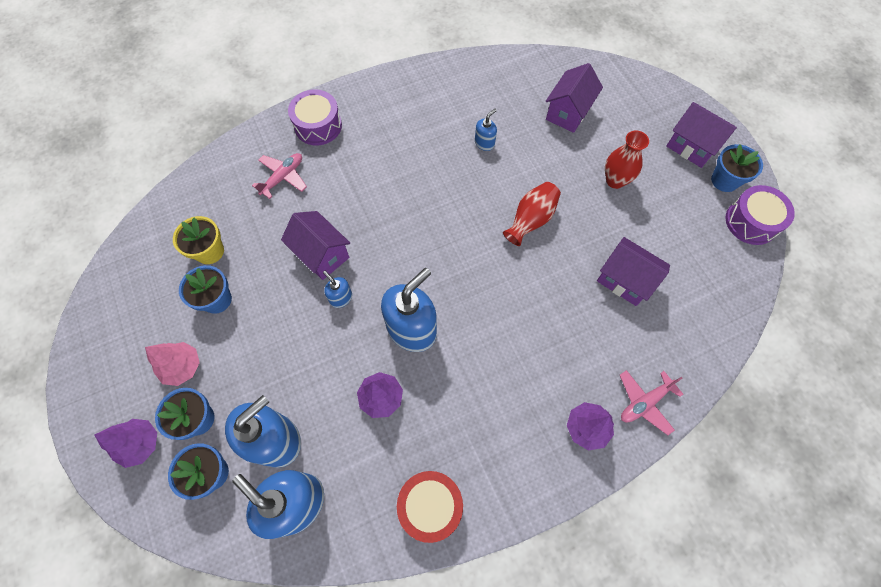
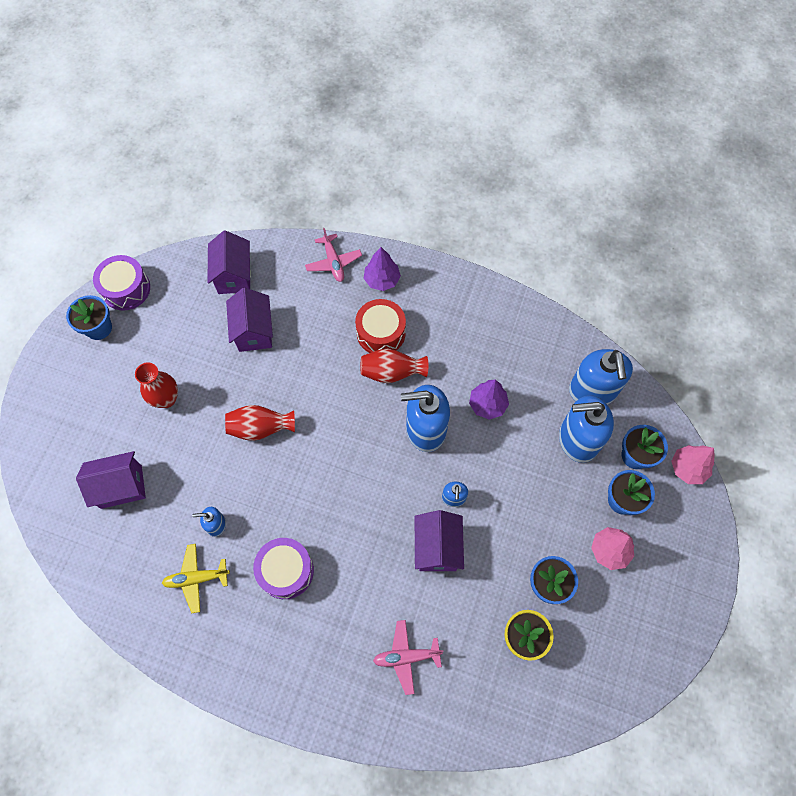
camera: 135 degrees left, 0 degrees up
purple tree [94,419,157,468] -> none
purple drum [288,89,342,145] -> purple drum moved to [253,538,314,599]
red drum [397,471,463,543] -> red drum moved to [355,299,406,353]
pink plane [620,370,683,435] -> pink plane turned 60 degrees clockwise [305,228,362,282]
purple house [666,102,737,168] -> purple house moved to [207,231,251,294]
none -> yellow plane [162,544,230,613]
none -> red vase [360,349,428,383]
none -> pink tree [671,445,714,484]

